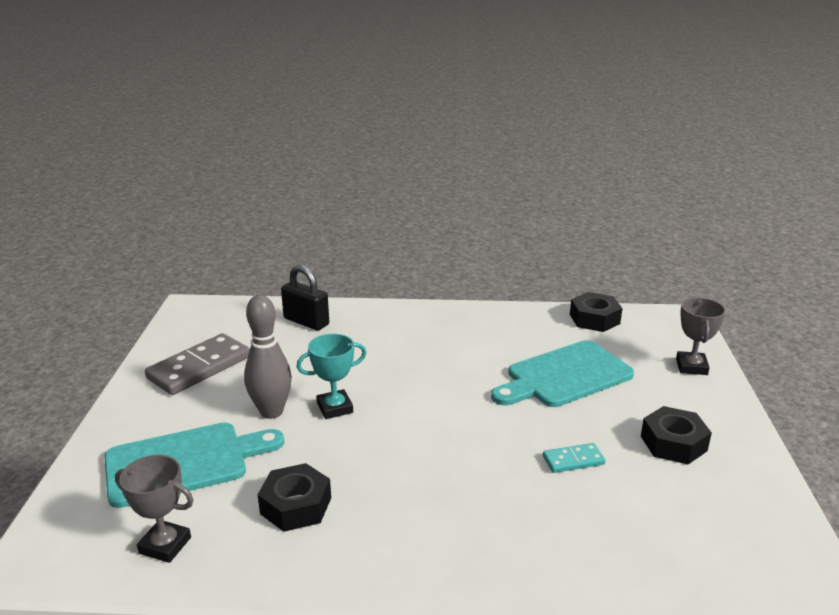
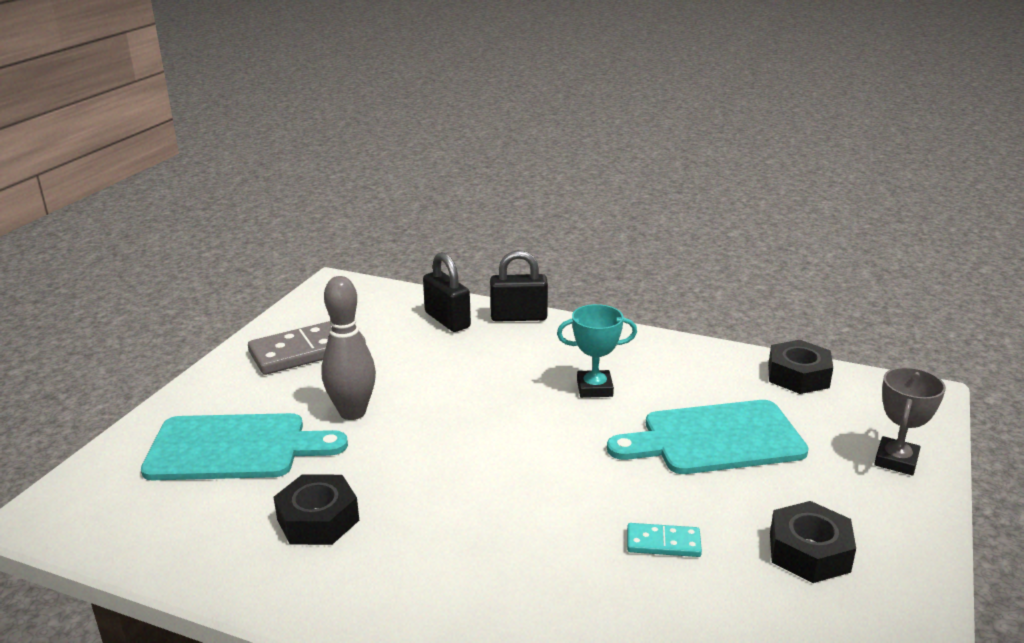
camera: 20 degrees right, 0 degrees up
grey trophy [115,455,193,563] -> none
turquoise trophy [297,334,366,419] -> turquoise trophy moved to [557,304,637,398]
none -> black padlock [490,250,548,322]

